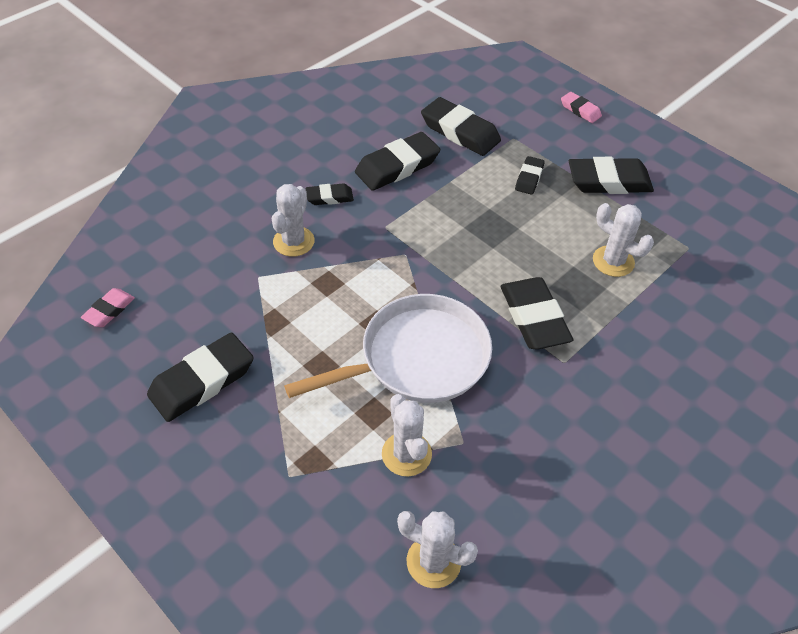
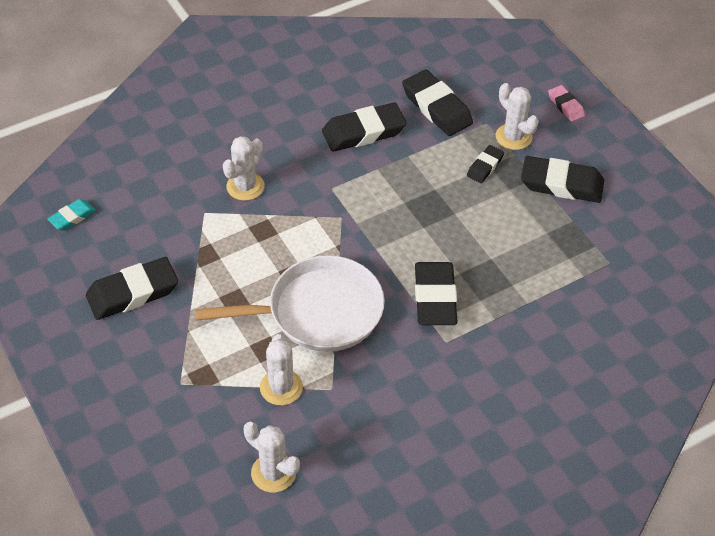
camera: 15 degrees right, 0 degrees up
pink eraser [81,288,135,327] -> turquoise eraser [48,199,96,231]
black eraser [306,183,354,205] -> none
white cactus [593,203,654,277] -> white cactus moved to [496,83,539,150]

